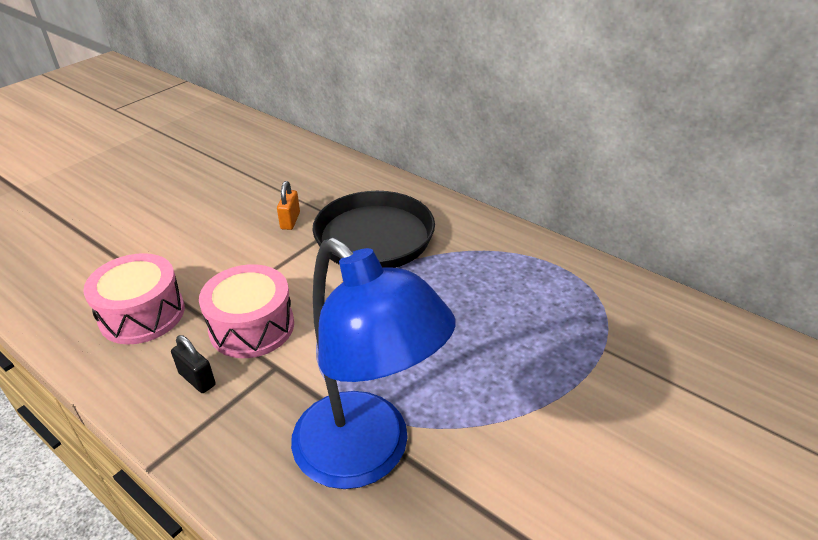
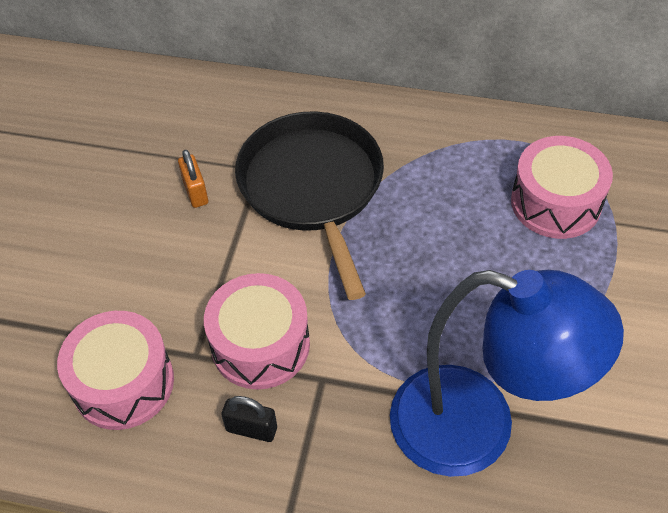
camera: 25 degrees left, 15 degrees up
none -> pink drum [511,136,613,239]

